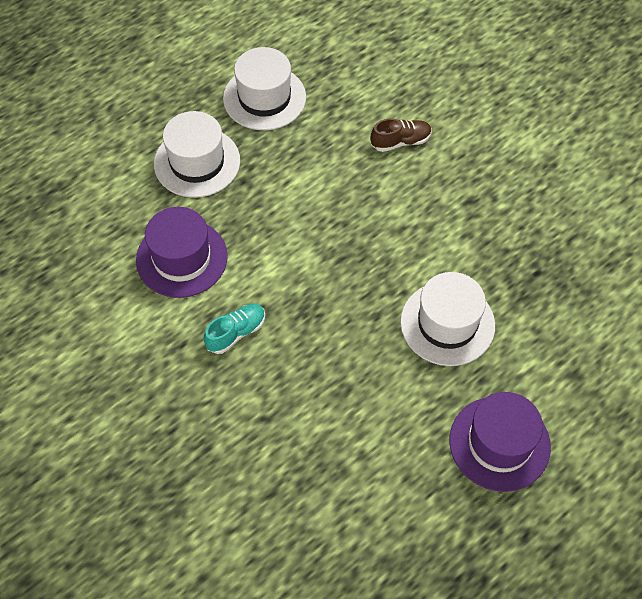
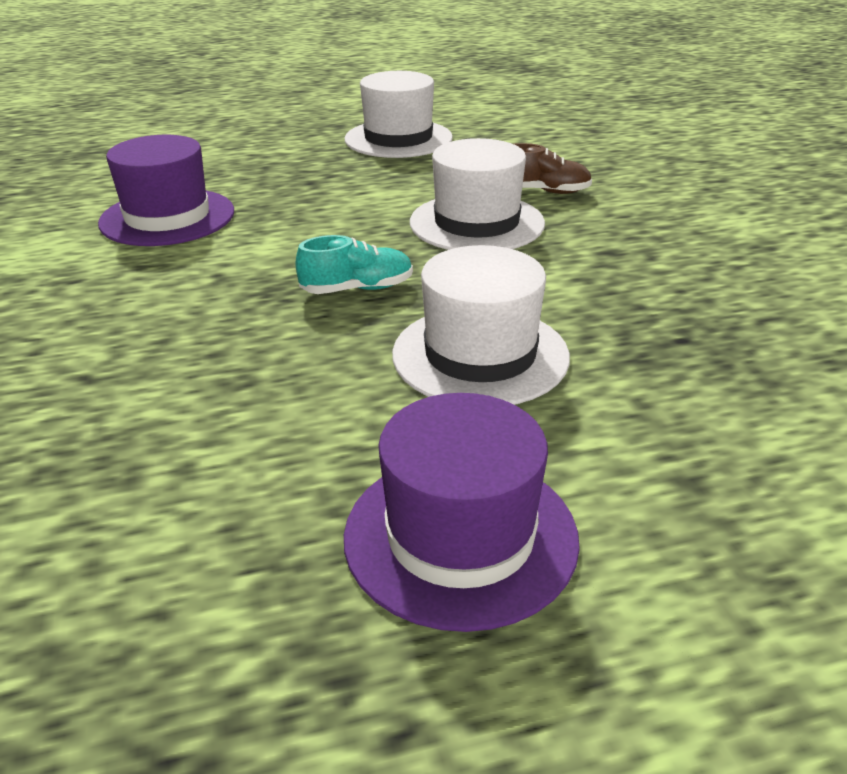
camera: 25 degrees right, 25 degrees down
white hat [154,111,240,198] -> white hat moved to [410,138,545,250]
turquoise shoe [204,304,265,354] -> turquoise shoe moved to [295,235,413,294]

